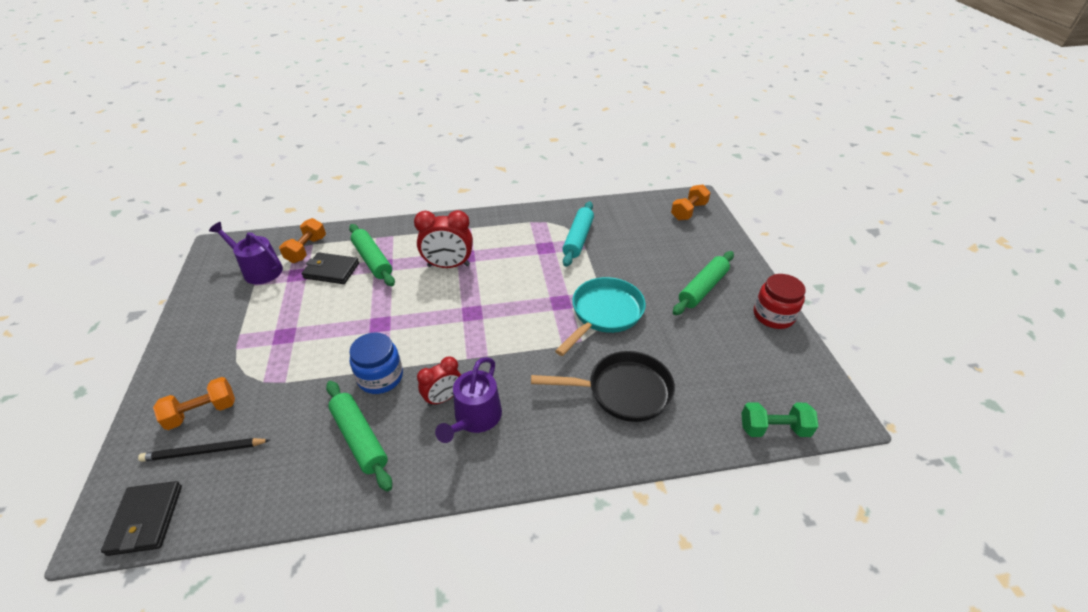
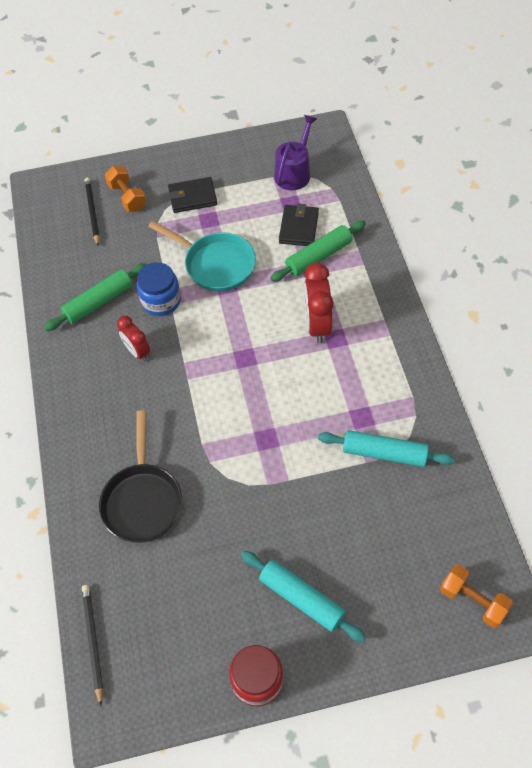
camera: 90 degrees right, 15 degrees up
black wallet [101,481,182,556] -> black wallet moved to [168,177,217,213]
orange dumbbell [279,218,326,263] -> none
purple watering can [435,357,502,443] -> none
turquoise pan [555,277,646,356] -> turquoise pan moved to [148,221,256,292]
green rolling pin [673,251,734,315] -> turquoise rolling pin [241,551,366,642]
green dumbbell [741,402,818,437] -> black pencil [82,585,103,706]

